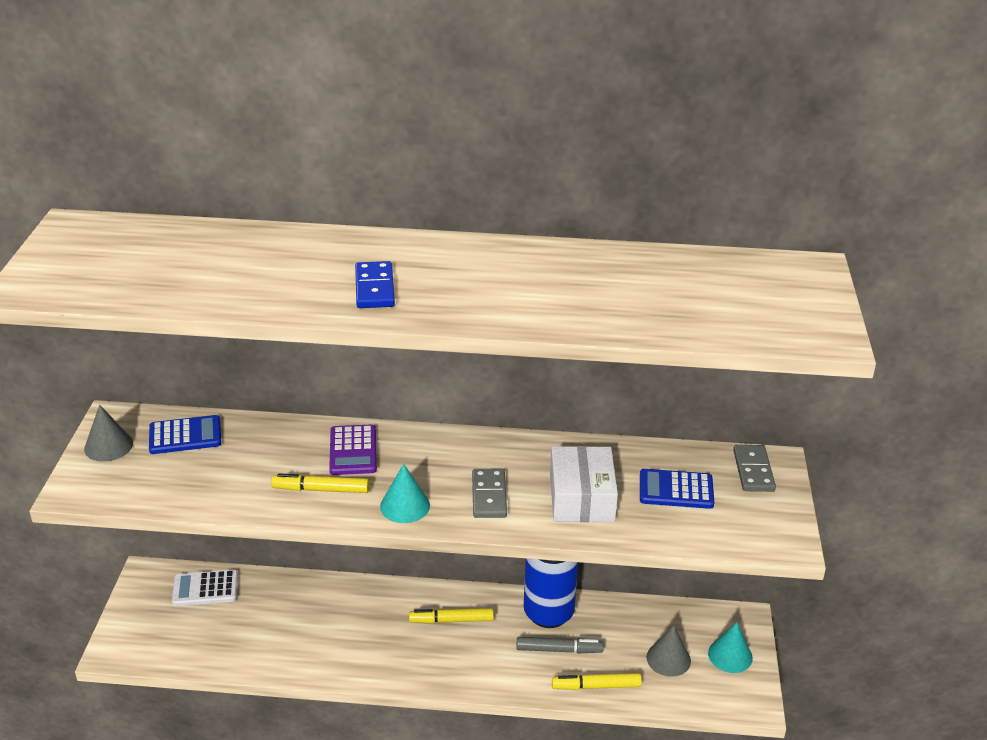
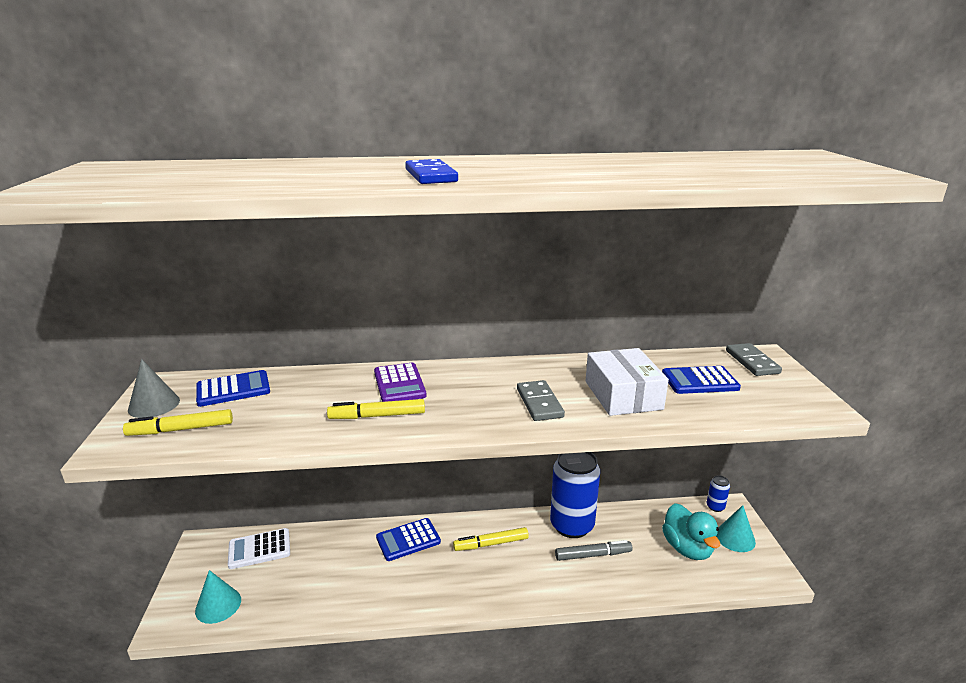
camera: 10 degrees left, 10 degrees down
turquoise cone [380,464,430,523] -> turquoise cone moved to [195,570,241,624]
yellow marker [552,673,642,690] -> yellow marker moved to [123,409,233,436]
grey cone [646,625,691,677] -> turquoise duck [662,503,720,560]
none -> blue calculator [376,518,441,561]
none -> blue can [707,476,730,512]

